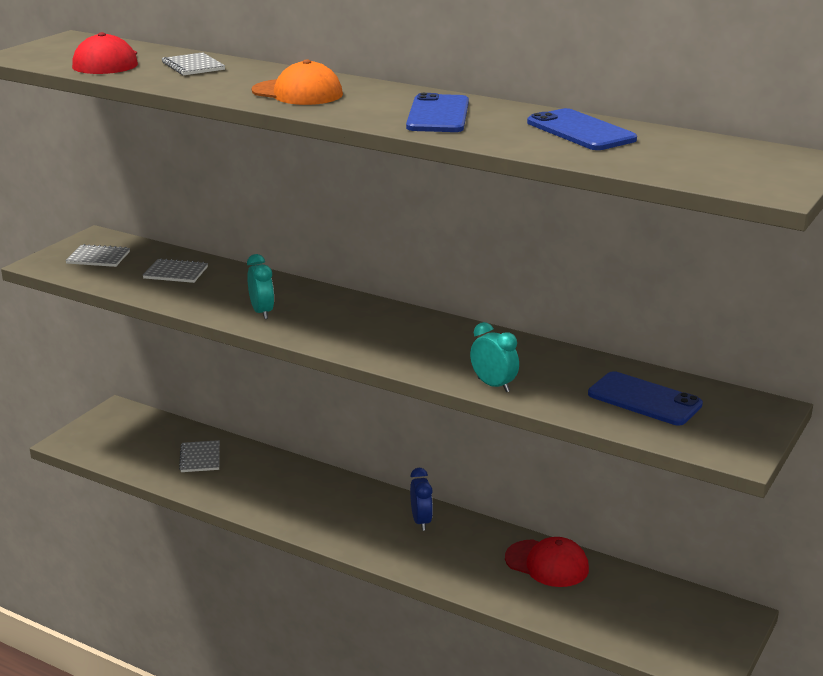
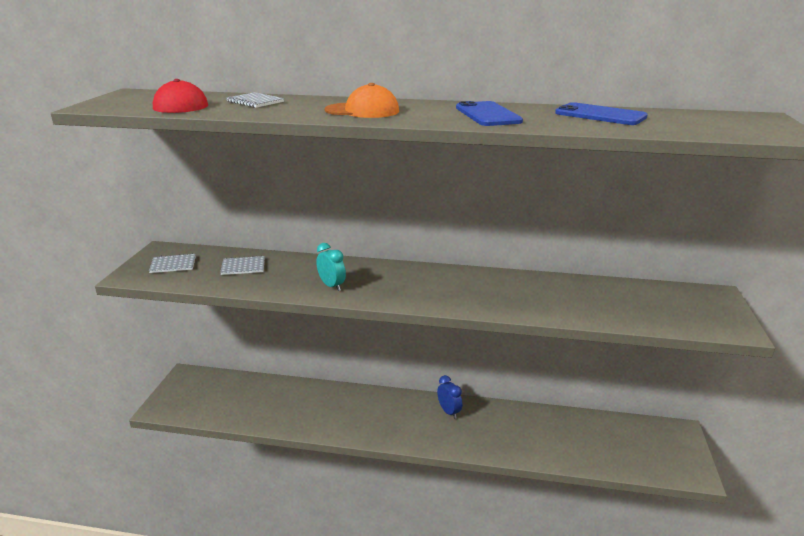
camera: 20 degrees left, 0 degrees up
grey notebook [179,440,220,472] -> none
turquoise clock [470,322,519,392] -> none
red cap [505,537,589,587] -> none
blue phone [588,371,703,425] -> none

